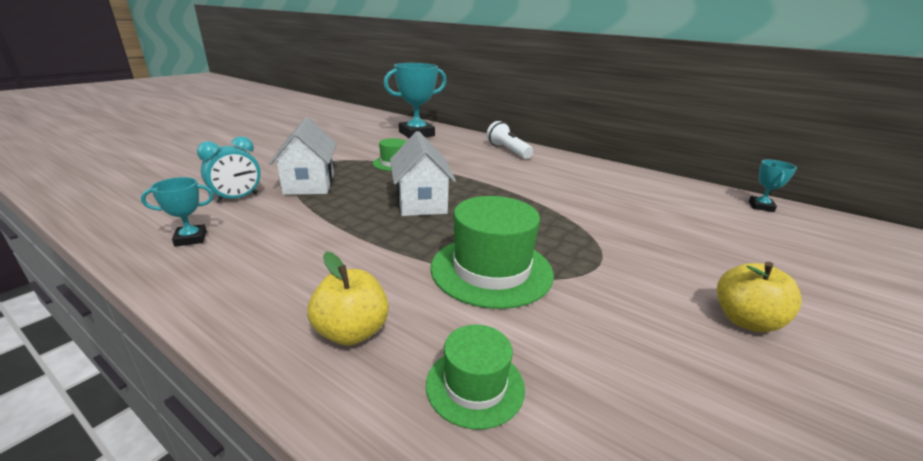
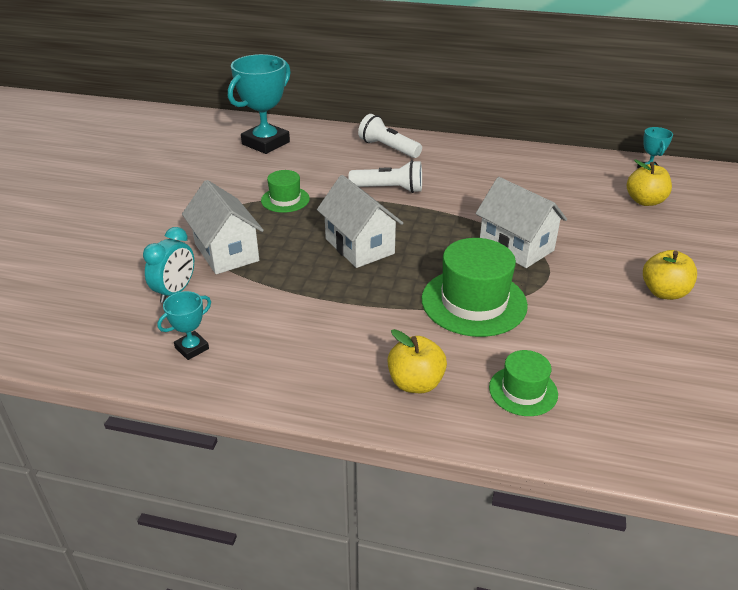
camera: 20 degrees left, 10 degrees up
none -> white flashlight [349,160,422,193]
none -> white house [476,177,567,268]
none -> yellow apple [627,160,672,206]

